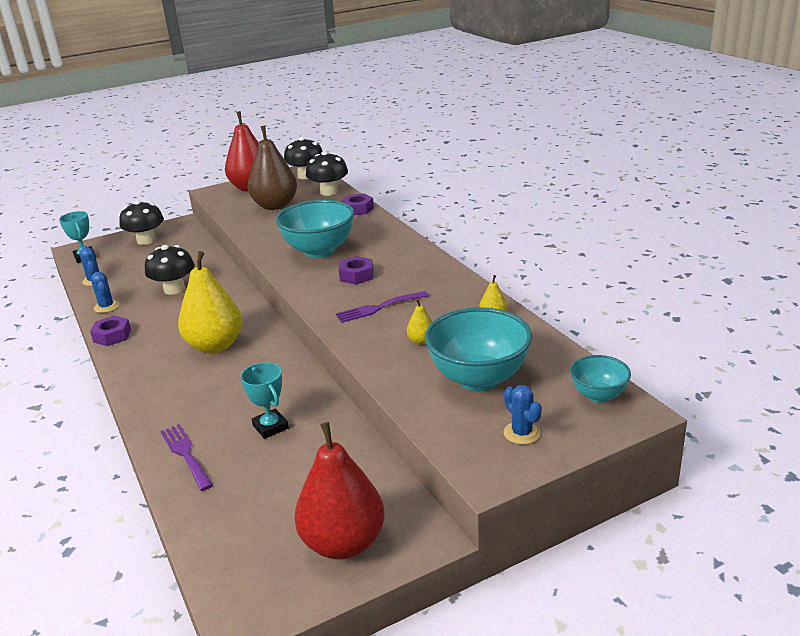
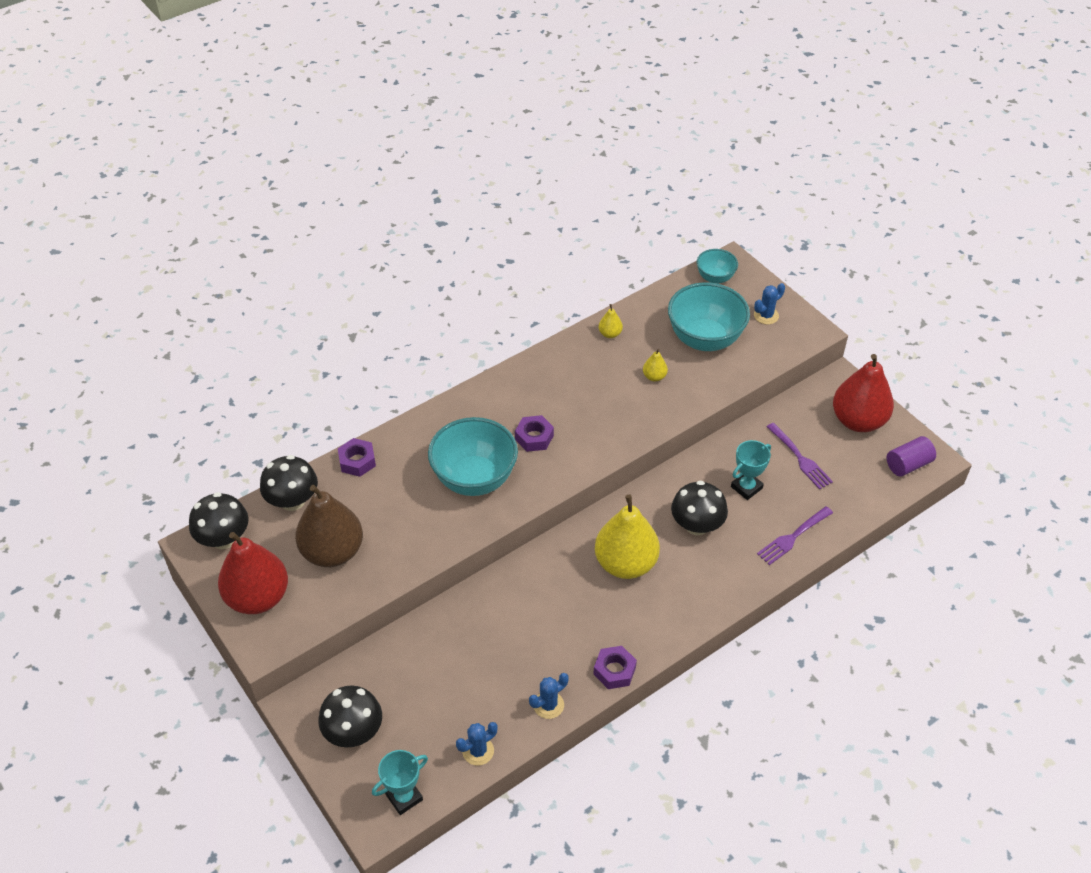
camera: 100 degrees left, 20 degrees up
black mushroom [145,245,195,295] -> black mushroom moved to [671,481,728,535]
purple fork [335,291,429,323] -> purple fork moved to [767,423,833,490]
none -> purple cylinder [887,436,936,477]

